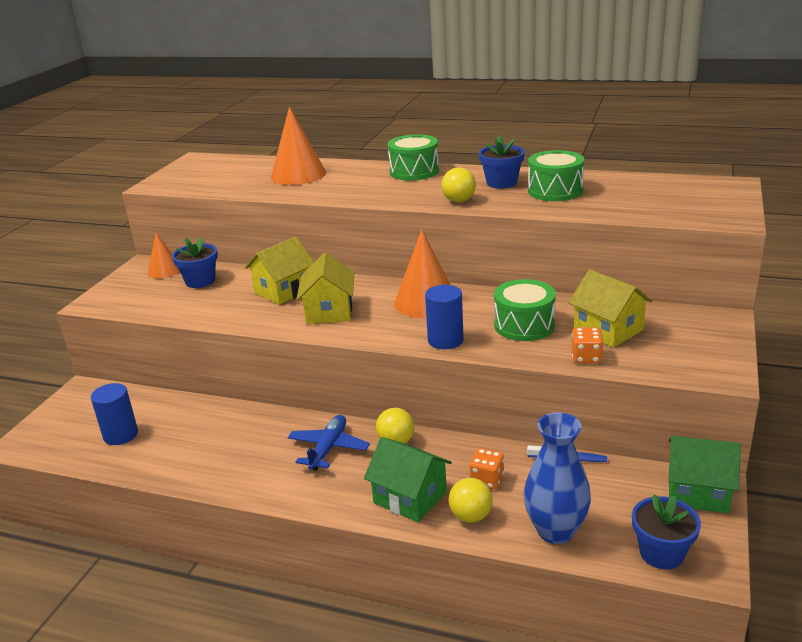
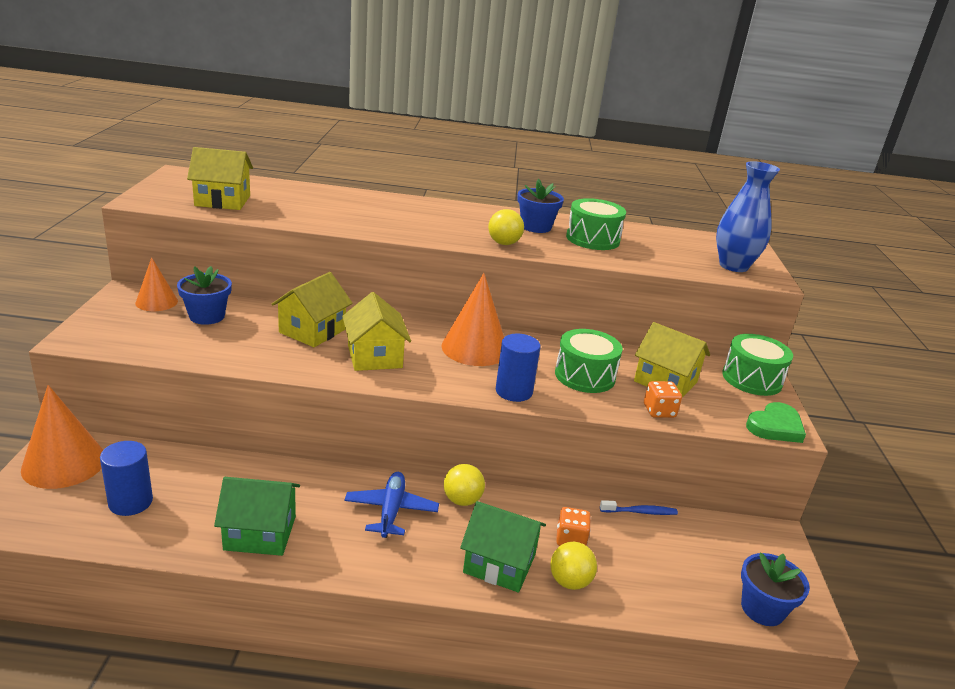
camera: 20 degrees left, 0 degrees up
orange cone [271,107,326,185] -> orange cone moved to [21,385,103,489]
green drum [388,134,439,180] -> green drum moved to [722,334,793,396]
blue vase [524,412,591,544] -> blue vase moved to [716,161,780,272]
green house [668,436,741,514] -> green house moved to [214,477,300,556]
none -> yellow house [187,147,253,210]
none -> green heart [746,402,806,443]

